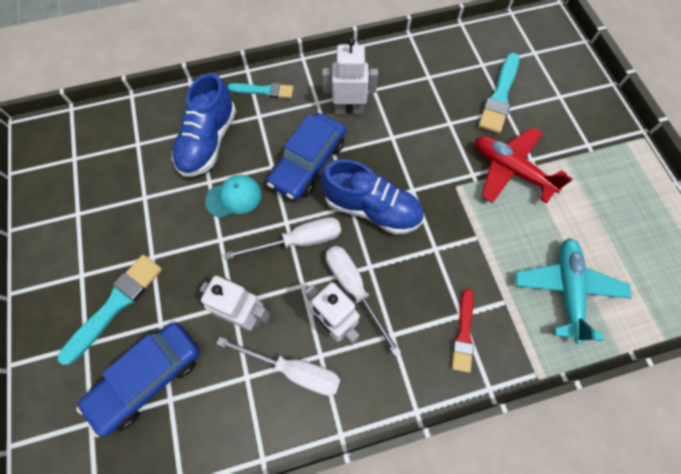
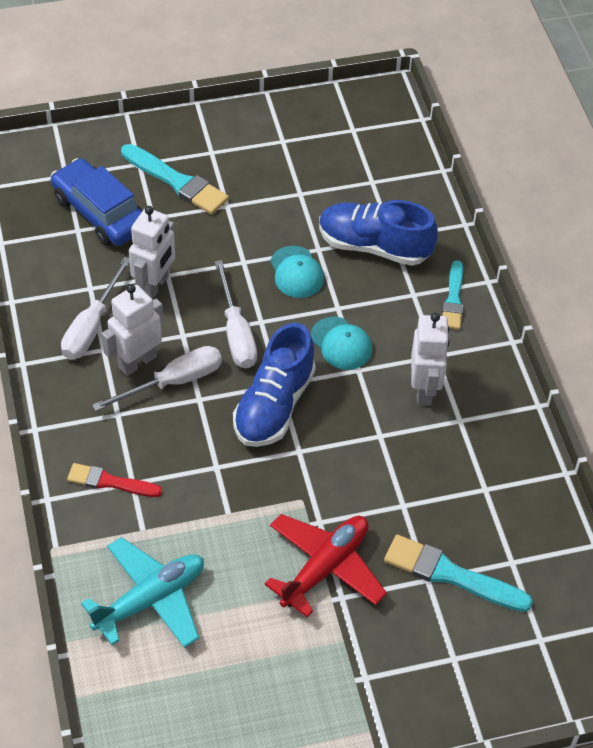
camera: 90 degrees right, 15 degrees down
blue car [267,113,346,201] -> turquoise cap [311,317,372,370]
turquoise plane [515,238,632,344] -> turquoise plane turned 45 degrees counterclockwise [81,537,204,648]

